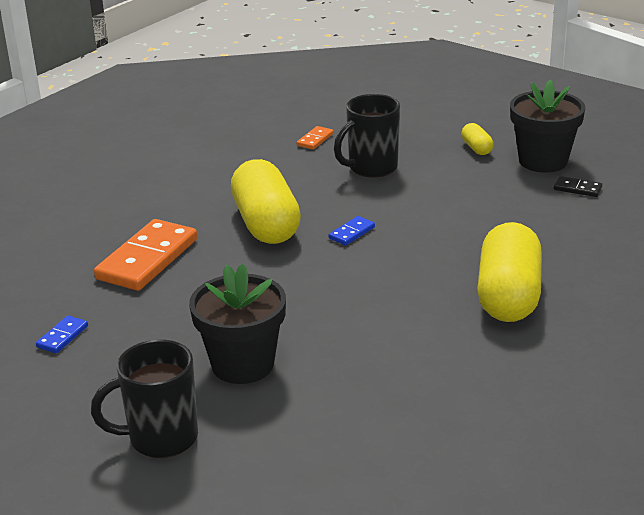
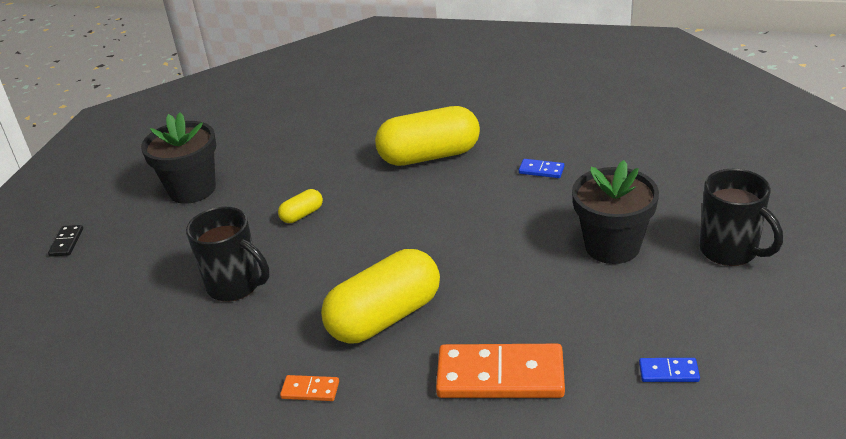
camera: 110 degrees left, 5 degrees up
orange domino [296,126,334,150] -> orange domino moved to [280,375,339,401]
blue domino [328,216,375,245] -> blue domino moved to [519,159,564,178]
yellow capsule [461,123,494,155] -> yellow capsule moved to [278,189,323,223]
black domino [554,176,602,197] -> black domino moved to [48,225,83,257]

